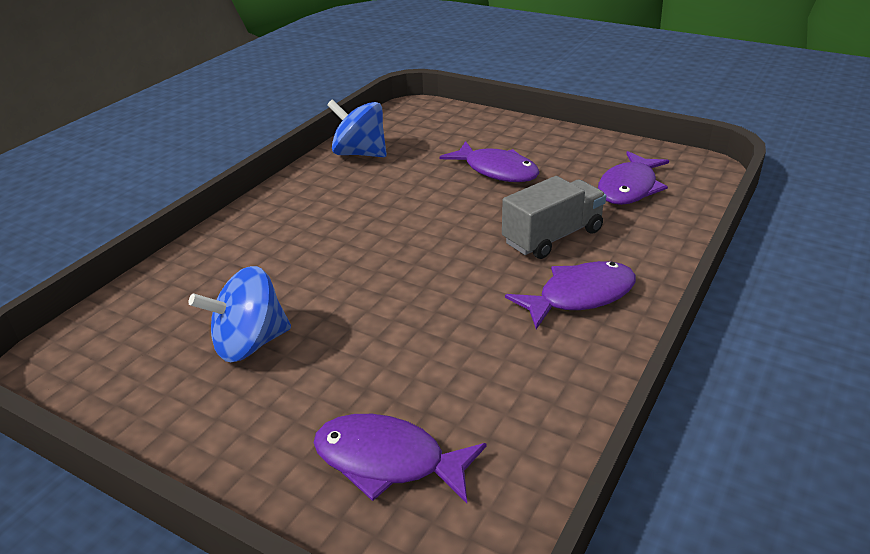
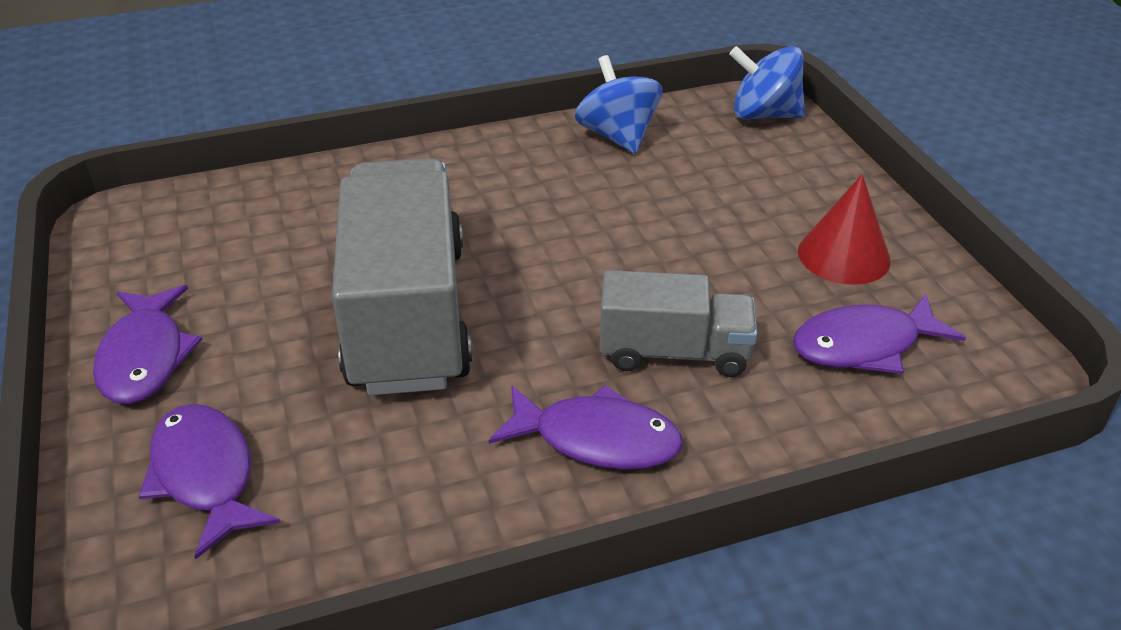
camera: 40 degrees right, 5 degrees up
blue spinning top [188,266,291,362] -> blue spinning top moved to [729,46,805,120]
purple fish [440,141,539,182] -> purple fish moved to [93,285,202,404]
none -> grey truck [332,158,472,395]
none -> red cone [798,174,891,285]

